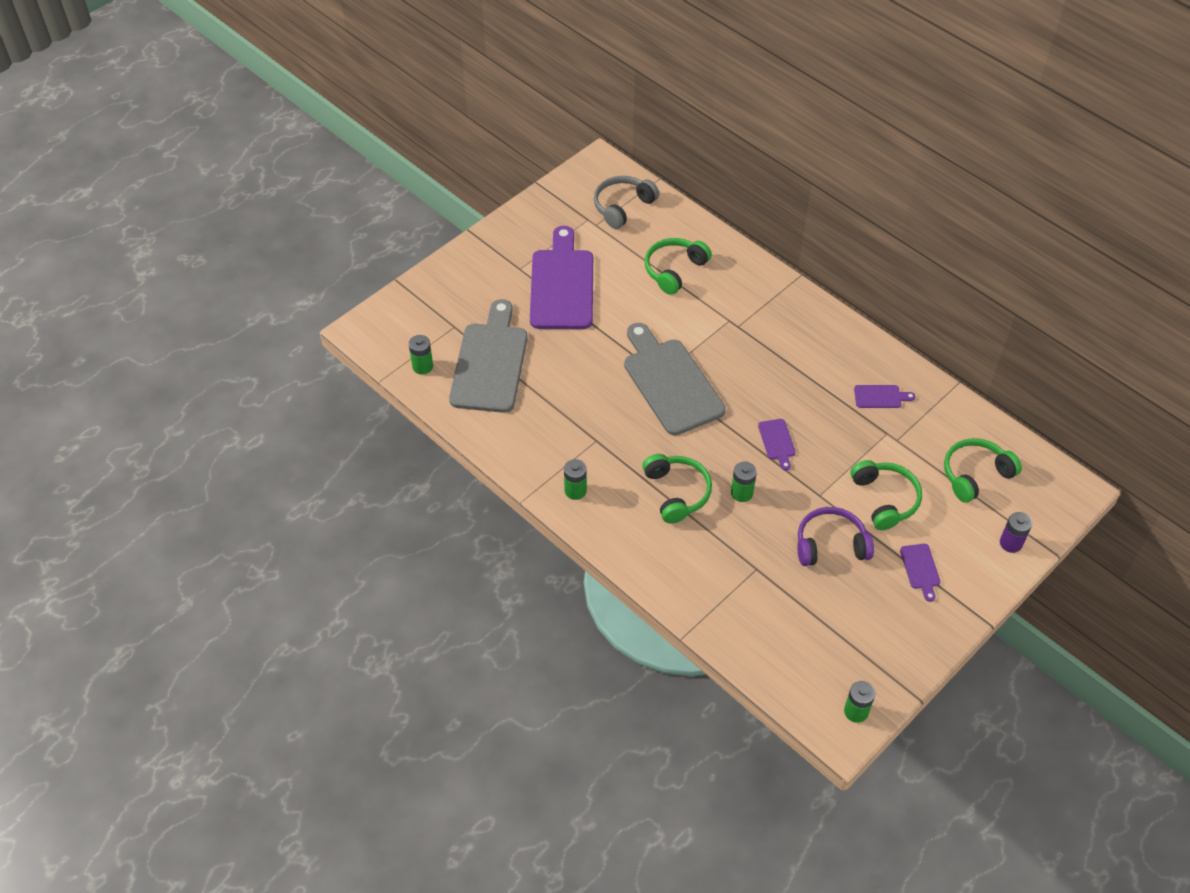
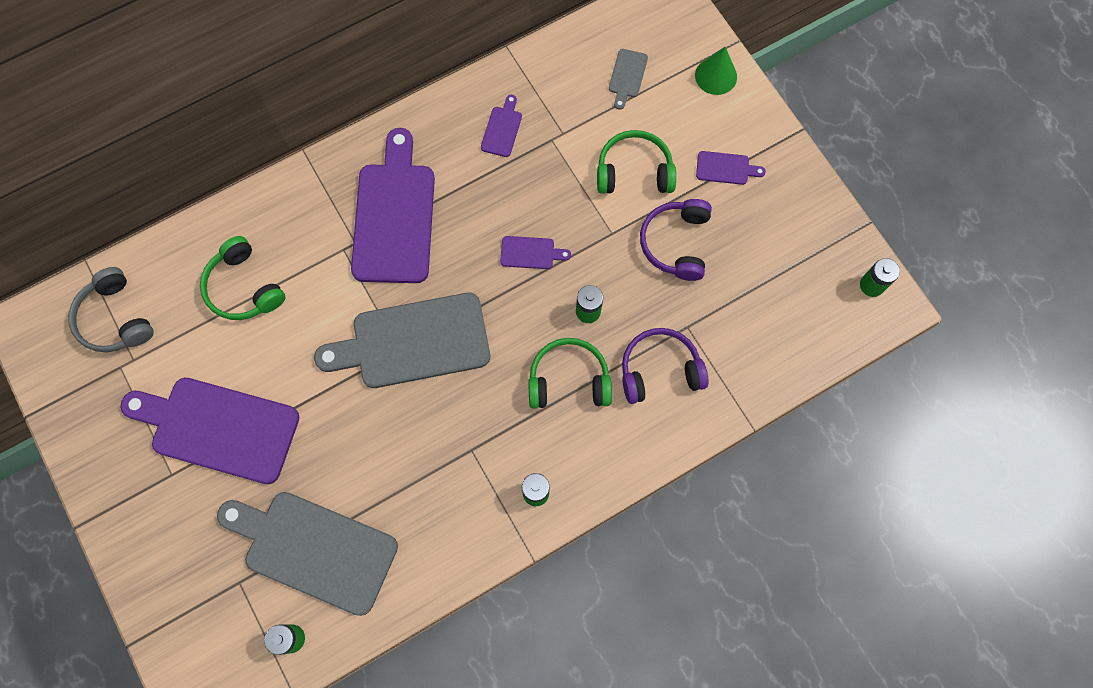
camera: 75 degrees left, 20 degrees up
green headphones [944,438,1022,503] -> grey cutting board [609,49,648,110]
purple battery [1000,512,1032,553] -> green cone [695,47,737,95]
none -> purple cutting board [351,128,435,283]
none -> purple headphones [622,328,709,404]

